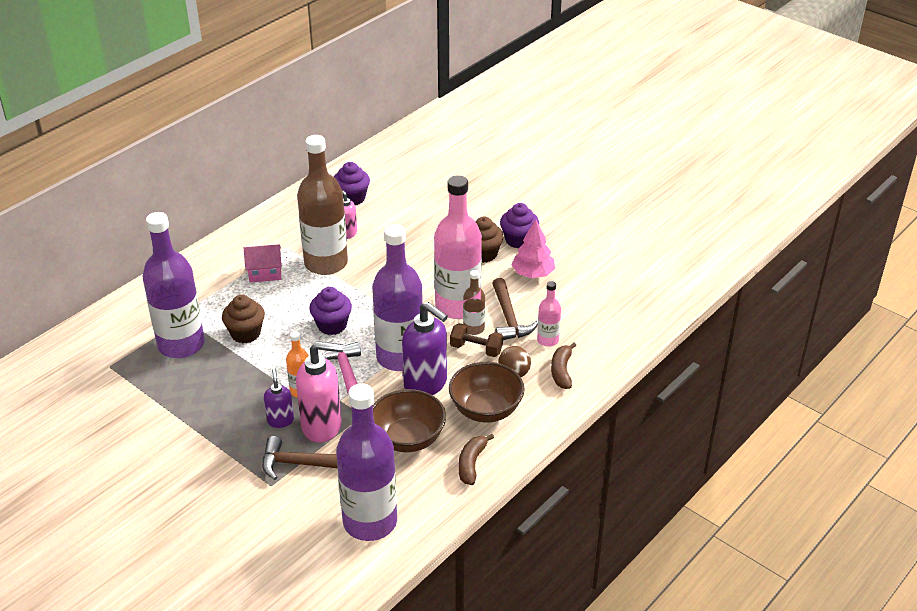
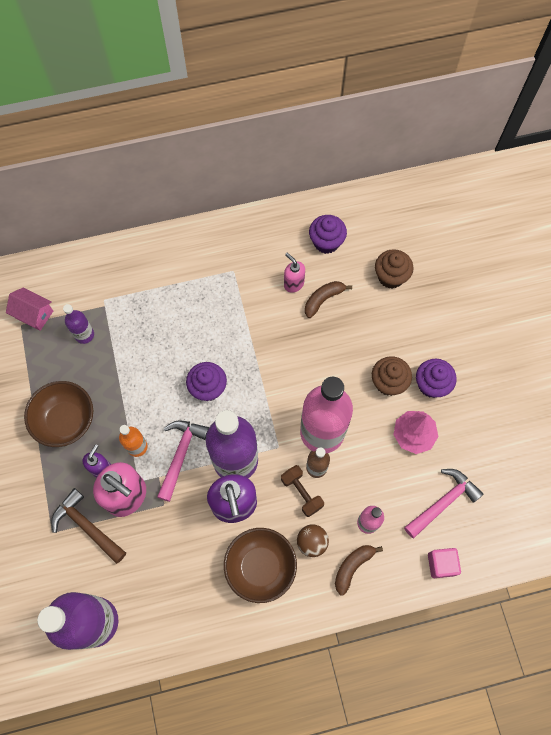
camera: 35 degrees right, 30 degrees up
purple bottle [142,212,205,358] -> purple bottle [63,304,94,344], size x0.47
brown cupcake [222,295,265,343] -> brown cupcake moved to [375,249,413,289]
pink house [244,244,282,283] -> pink house moved to [6,288,53,331]
brown bottle [297,135,348,275] -> none
brown bowl [373,389,446,452] -> brown bowl moved to [24,381,93,447]
brown banana [458,434,494,485] -> brown banana moved to [305,281,352,318]
brown hammer [492,278,538,340] -> none
none -> pink hammer [404,469,483,538]
none -> pink cube [428,548,461,578]

